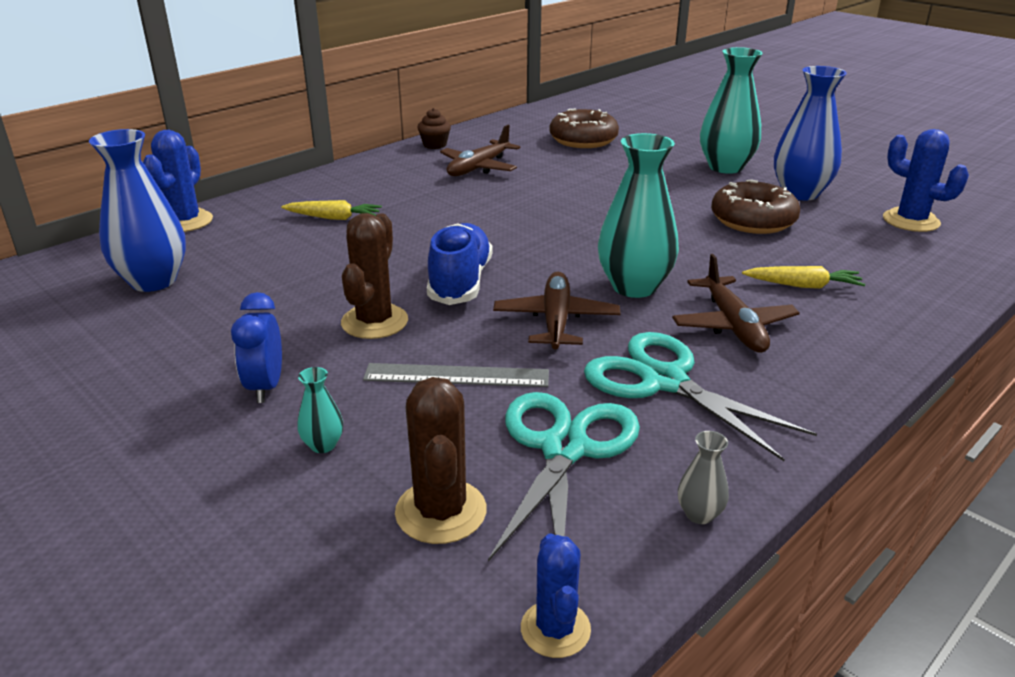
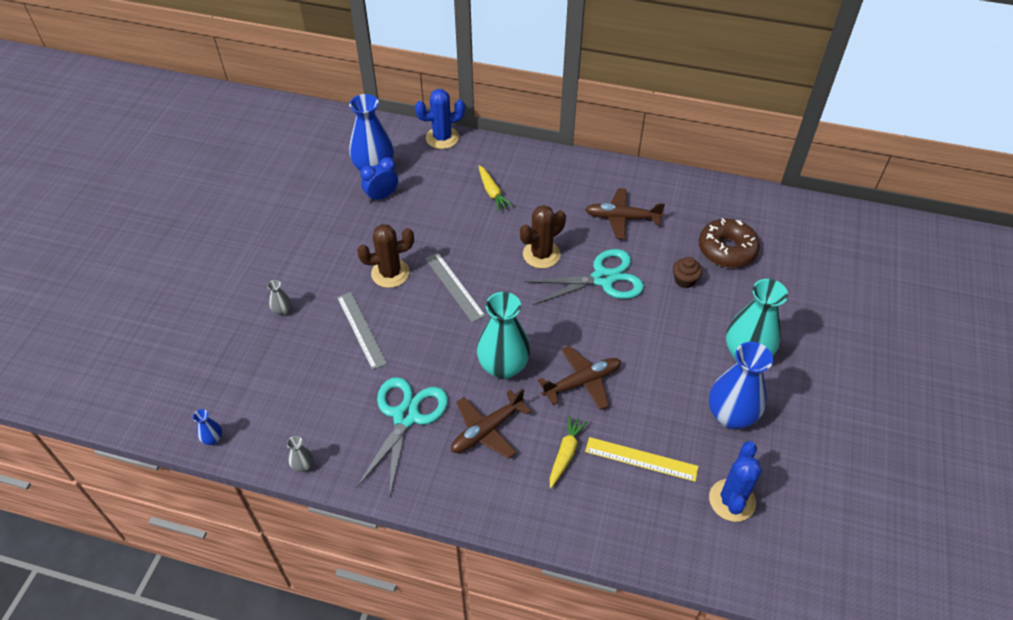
camera: 60 degrees right, 20 degrees up
blue clock [231,292,282,403] -> blue clock moved to [360,157,398,202]
turquoise vase [297,367,343,453] -> grey vase [267,280,291,316]
brown cactus [395,377,486,544] -> brown cactus moved to [520,205,566,268]
brown cupcake [417,108,451,149] -> brown cupcake moved to [673,257,702,288]
blue shoe [427,223,493,305] -> grey ruler [425,252,486,323]
turquoise scissors [488,392,640,562] -> turquoise scissors moved to [524,249,644,306]
brown plane [493,272,621,350] -> brown plane moved to [538,346,621,410]
blue cactus [521,533,591,658] -> blue vase [193,409,222,445]
brown donut [711,179,800,234] -> none
yellow carrot [742,266,865,289] -> yellow carrot turned 135 degrees counterclockwise [550,415,588,488]
none -> yellow ruler [585,437,699,482]

